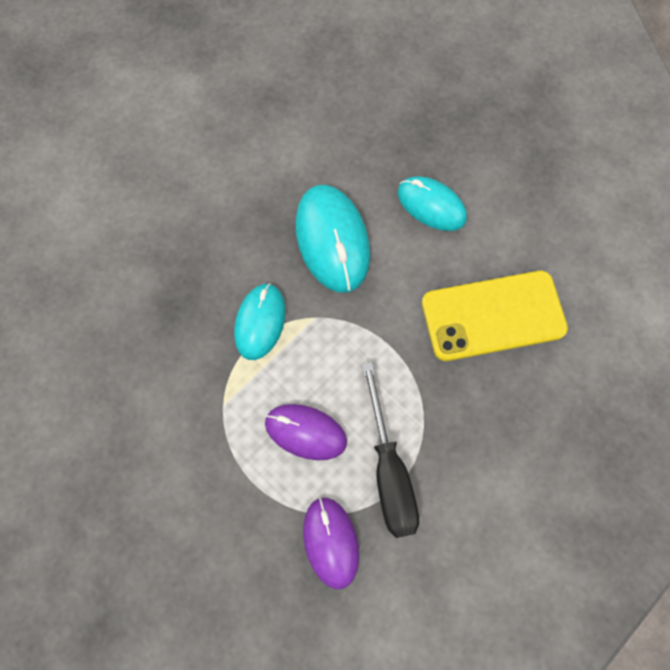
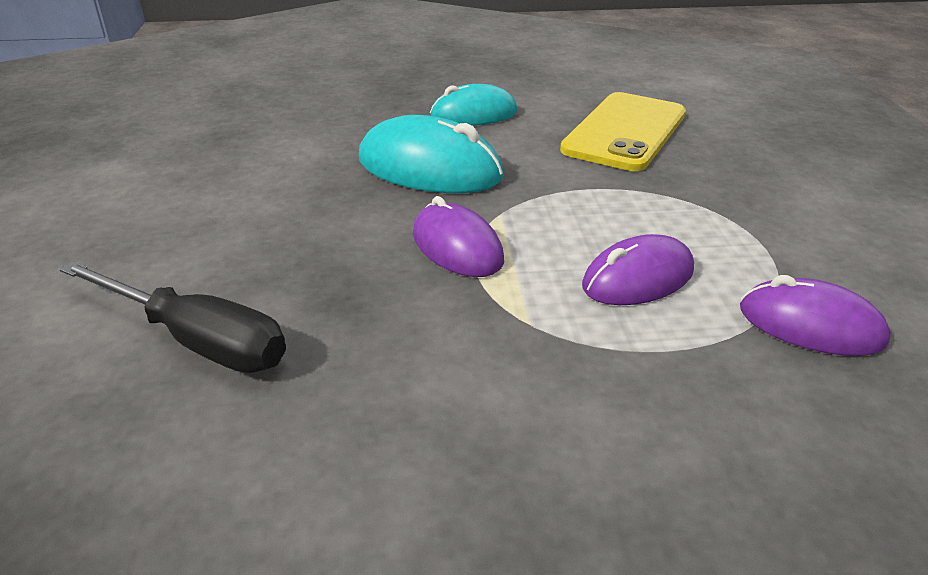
camera: 50 degrees left, 35 degrees down
turquoise mouse [234,283,286,360] -> purple mouse [413,196,504,277]
black screwdriver [362,362,419,538] -> black screwdriver moved to [59,261,286,373]

